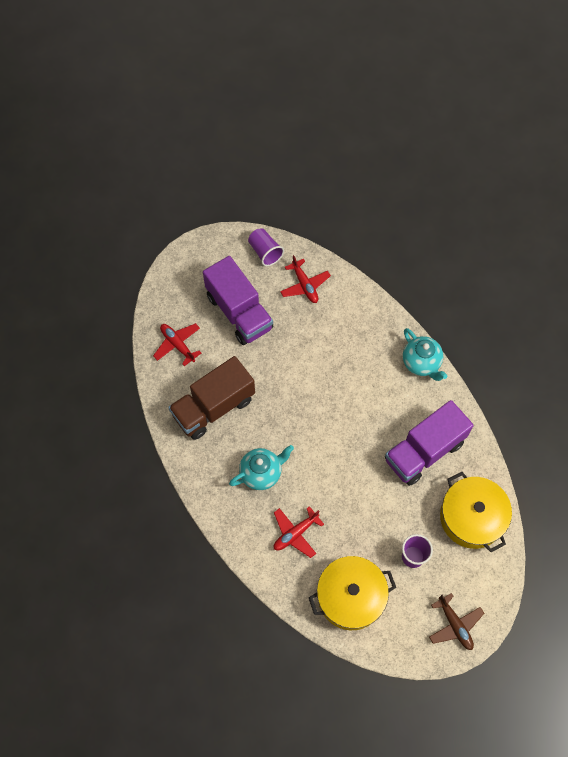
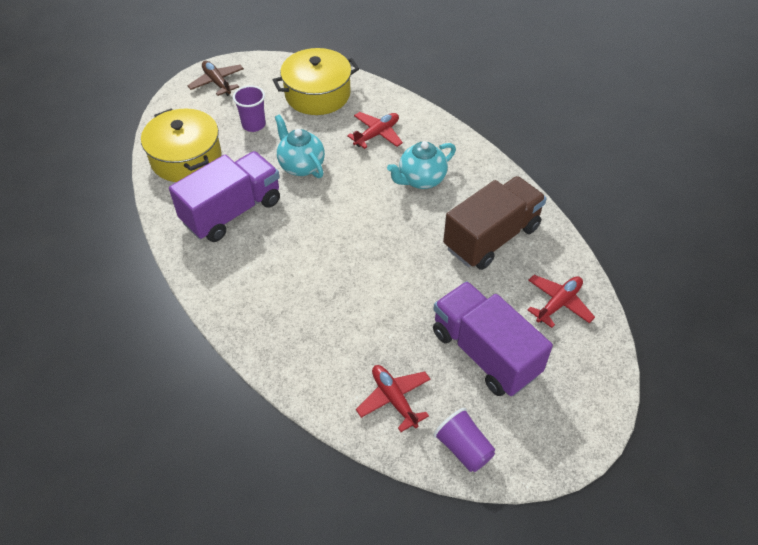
camera: 175 degrees right, 15 degrees down
red plane [153,323,201,366] -> red plane turned 90 degrees counterclockwise [528,275,595,328]
turquoise teapot [403,328,447,381] -> turquoise teapot moved to [275,114,325,178]

